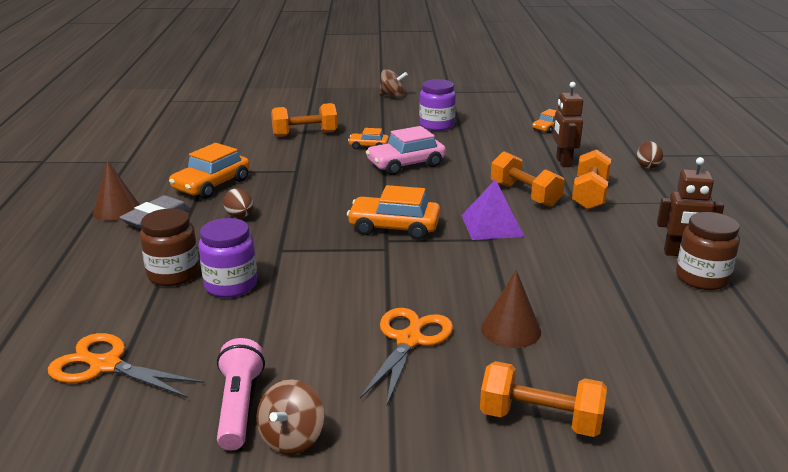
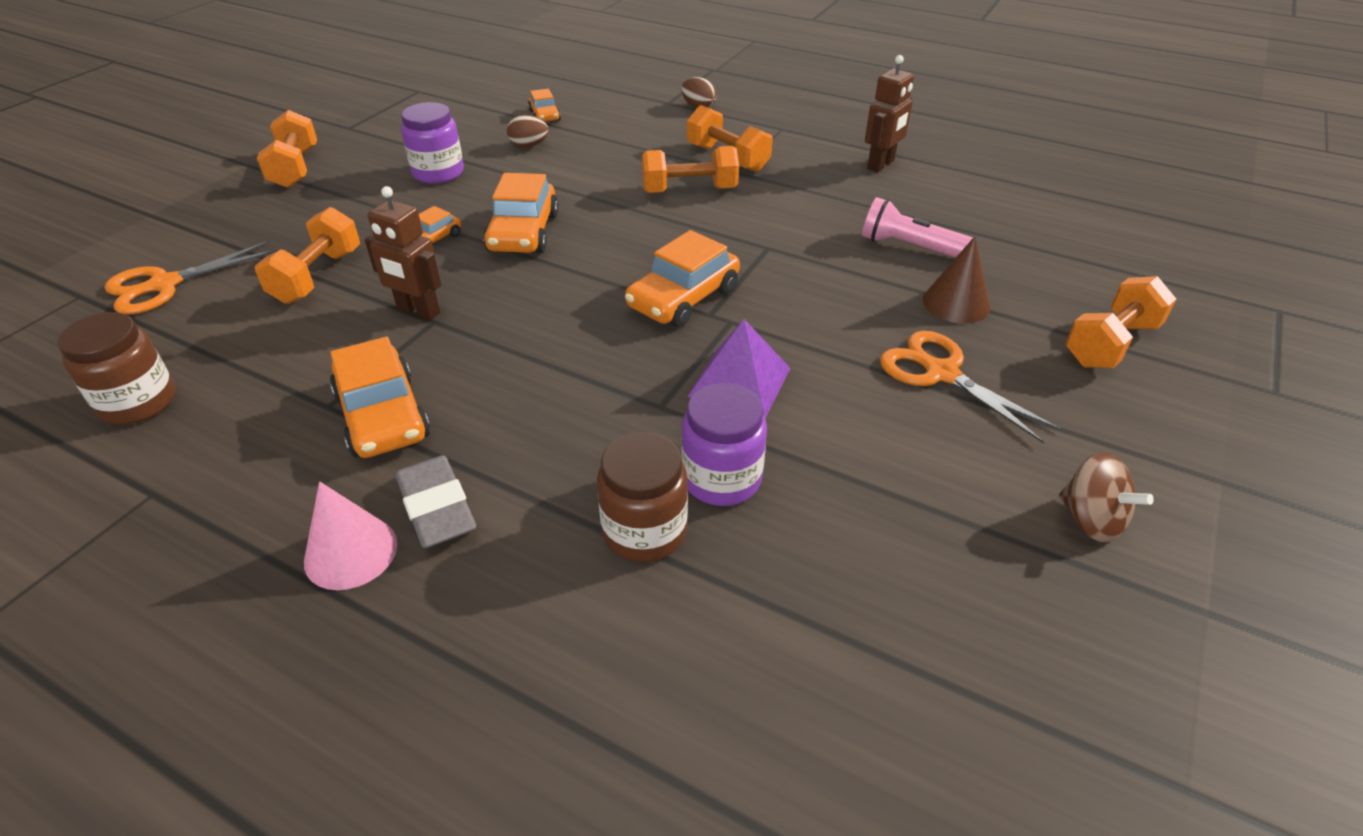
camera: 60 degrees left, 15 degrees up
orange scissors [48,333,204,398] -> orange scissors moved to [105,241,277,314]
brown cone [93,160,140,221] -> pink cone [304,481,397,590]
pink flashlight [217,338,265,450] -> pink flashlight moved to [862,197,973,258]
brown egg [223,188,253,218] -> brown egg moved to [507,115,549,147]
pink car [366,126,446,175] -> orange car [483,173,559,253]
brown spinning top [379,69,408,98] -> orange dumbbell [257,110,317,188]
purple pyramid [461,179,525,240] -> purple pyramid moved to [688,319,791,418]
brown robot [553,82,583,167] -> brown robot moved to [365,186,441,321]
brown jar [676,212,740,290] -> brown jar moved to [57,312,176,425]

